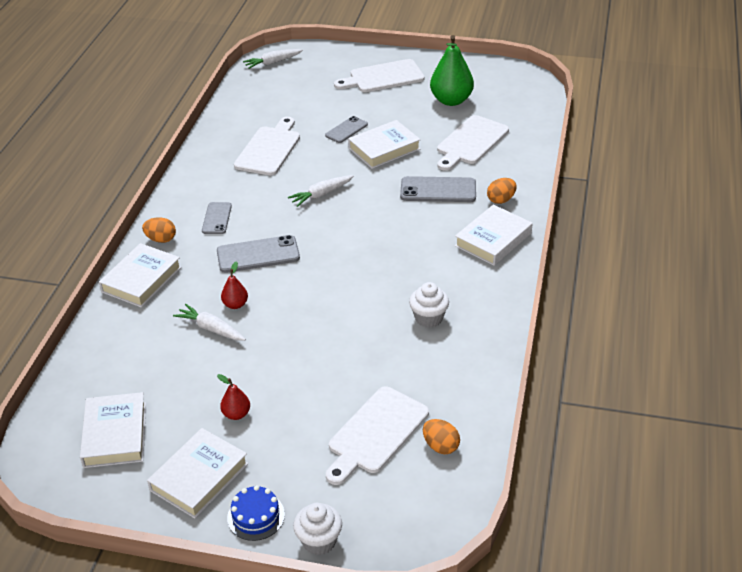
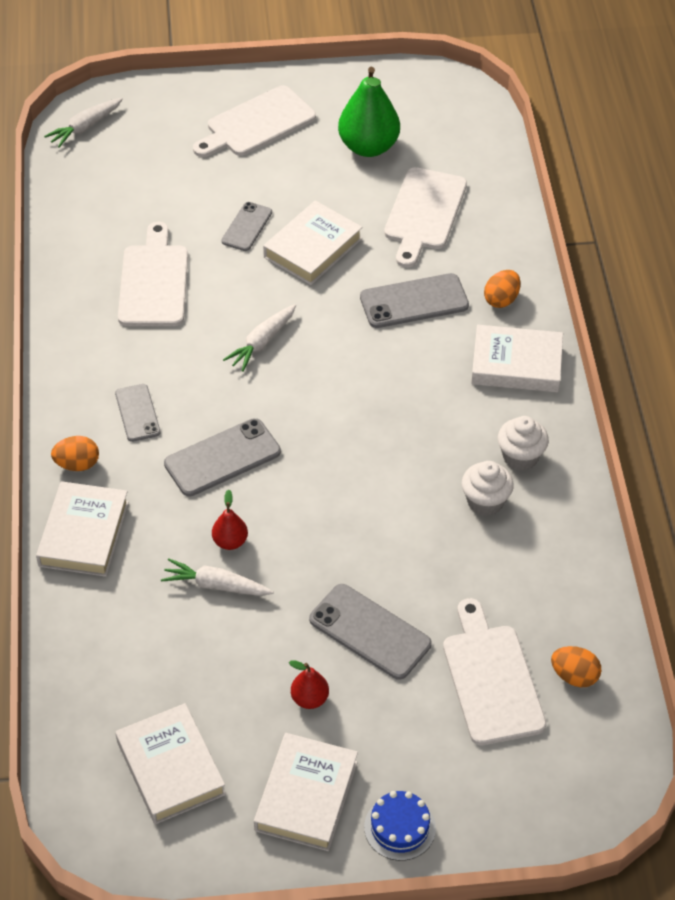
camera: 20 degrees left, 10 degrees up
white cupcake [293,503,342,555] -> white cupcake moved to [498,416,549,471]
white cutting board [326,386,429,485] -> white cutting board turned 150 degrees clockwise [443,598,546,745]
white book [455,205,533,266] -> white book turned 75 degrees clockwise [471,325,563,392]
none -> grey phone [309,584,432,680]

